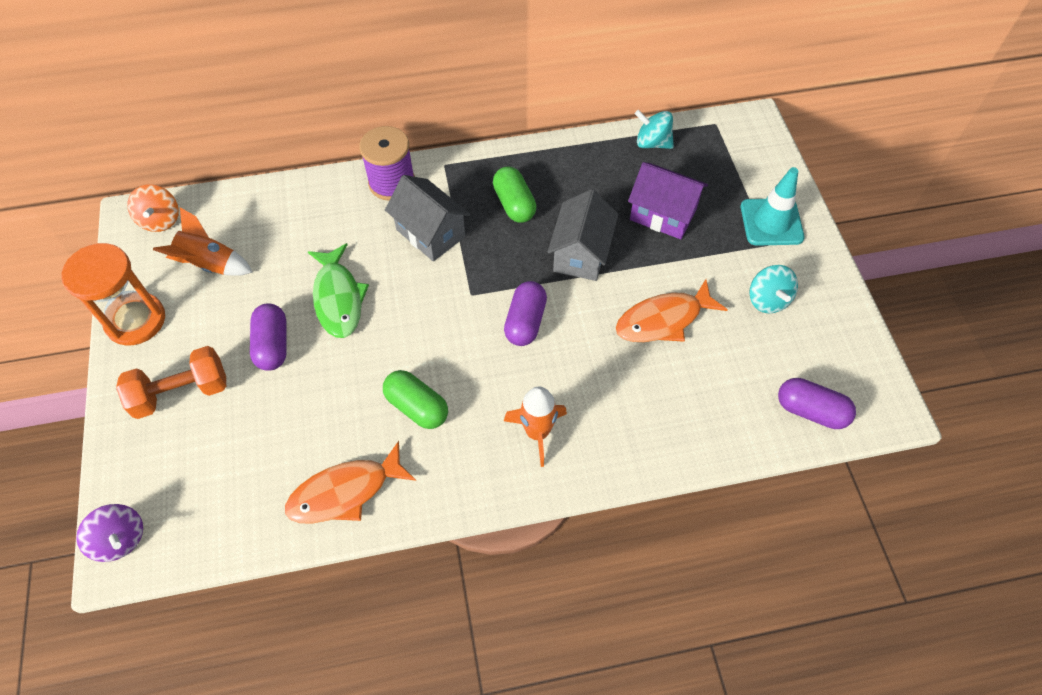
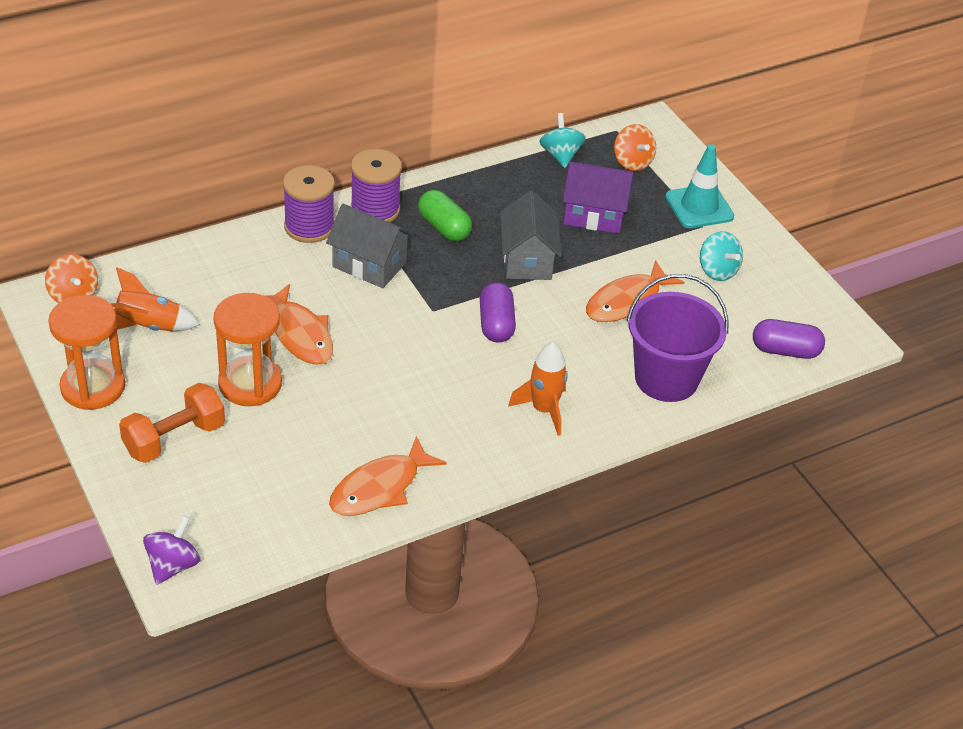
camera: 20 degrees left, 15 degrees down
purple spinning top [76,504,143,562] -> purple spinning top turned 90 degrees counterclockwise [143,515,200,585]
purple capsule [250,303,287,371] -> orange hourglass [213,293,282,406]
green fish [308,243,369,338] -> orange fish [266,284,333,365]
green capsule [383,370,448,429] -> none
turquoise spinning top [635,110,674,149] -> turquoise spinning top turned 75 degrees clockwise [539,113,586,168]
none -> purple spool [351,149,402,223]
none -> orange spinning top [614,124,656,171]
none -> purple bucket [627,274,729,402]

